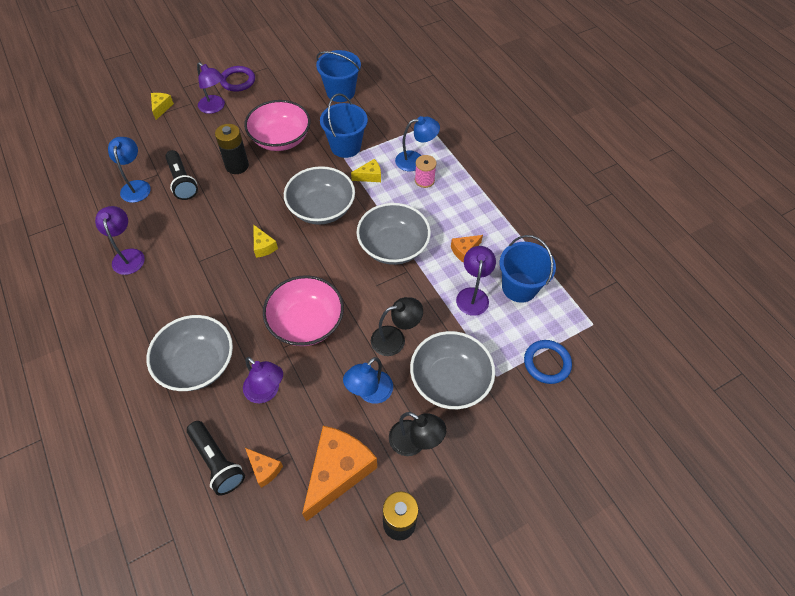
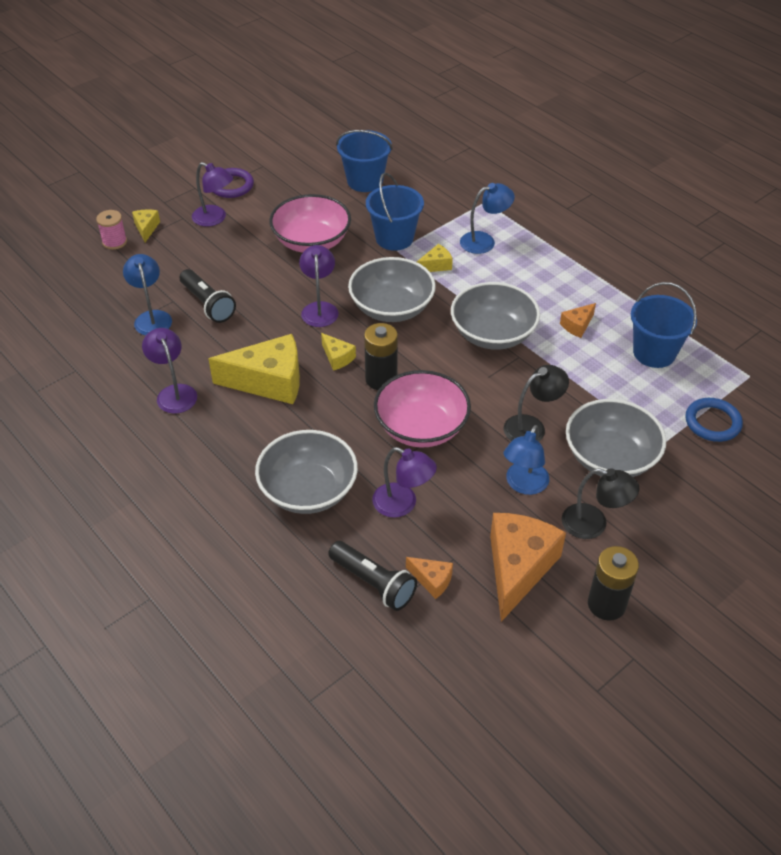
camera: 10 degrees left, 10 degrees down
black battery [215,124,249,174] -> black battery moved to [364,323,398,390]
pink spool [415,155,437,188] -> pink spool moved to [96,210,127,250]
purple lamp [456,246,496,316] -> purple lamp moved to [299,245,339,327]
none -> yellow cheese [209,334,300,404]

